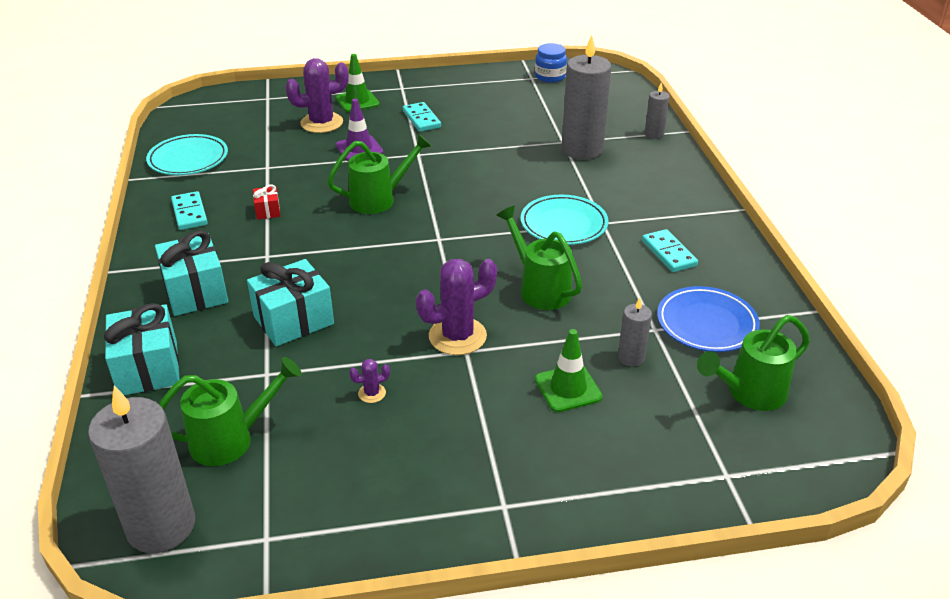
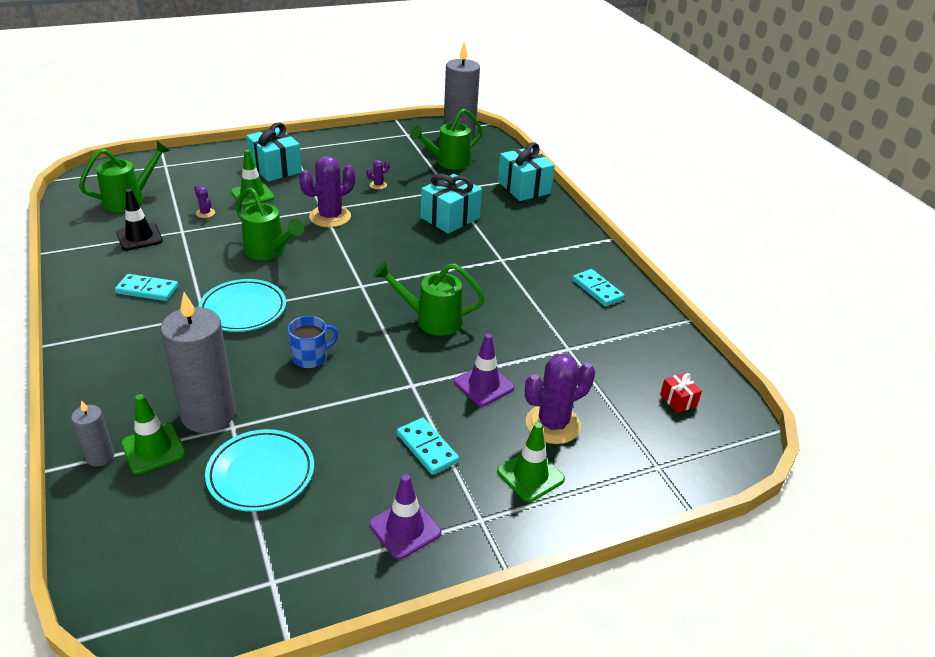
camera: 165 degrees right, 0 degrees up
turquoise plate [146,134,228,175] -> turquoise plate moved to [205,429,314,512]
turquoise gift [155,230,228,316] -> turquoise gift moved to [246,122,302,182]
red gift [253,184,280,220] -> red gift moved to [660,373,702,413]
green watering can [327,133,432,214] -> green watering can turned 45 degrees clockwise [373,262,485,336]
blue jar [535,43,567,83] -> none
grey candle [618,298,652,367] -> purple cactus [194,185,215,218]
turquoise domino [642,229,698,272] -> turquoise domino turned 45 degrees counterclockwise [115,274,178,301]
blue plate [657,286,760,352] -> black traffic cone [116,189,163,251]
none -> green traffic cone [121,394,186,474]
none -> blue mug [288,316,338,369]
none -> purple traffic cone [369,474,441,559]

